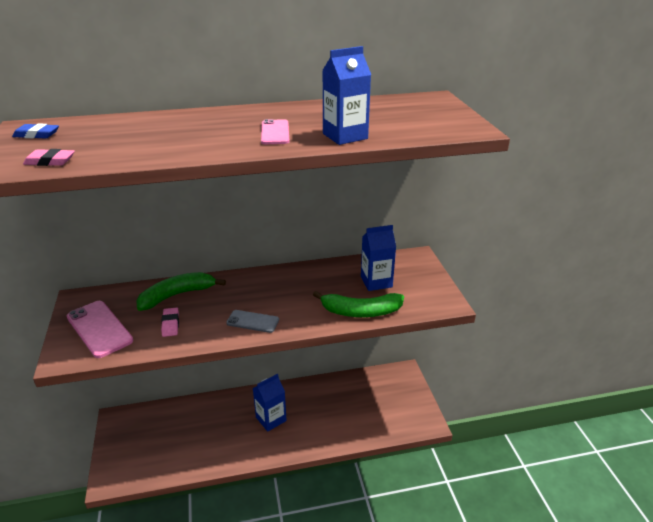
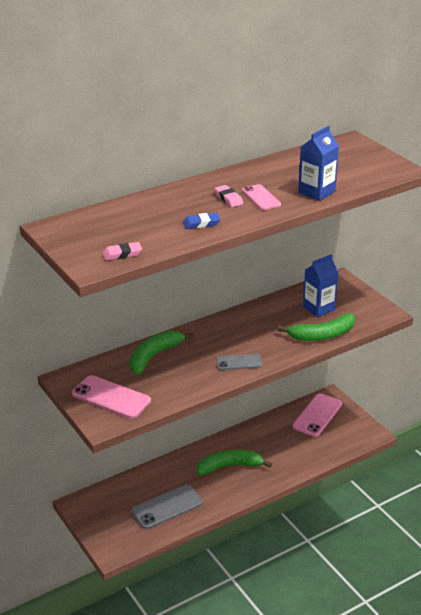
camera: 20 degrees left, 0 degrees up
blue eraser [12,123,59,139] -> blue eraser moved to [183,213,221,229]
pink eraser [161,307,179,337] -> pink eraser moved to [214,185,243,207]
blue carton [253,374,287,432] -> green banana [197,450,272,475]
none -> grey phone [131,485,203,529]
none -> pink phone [292,393,342,437]

